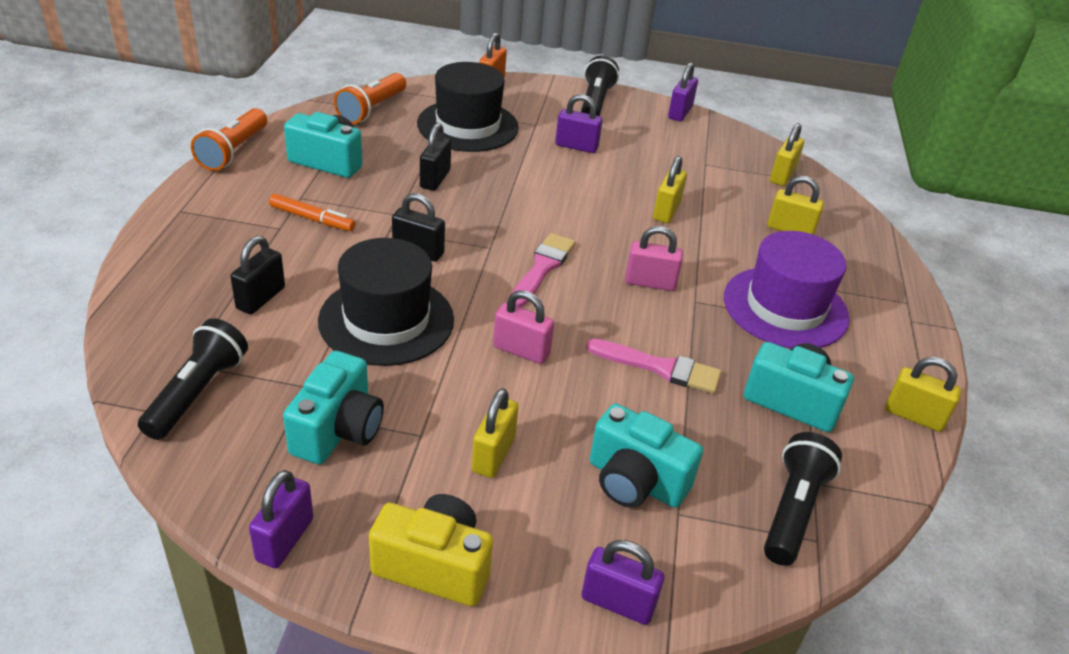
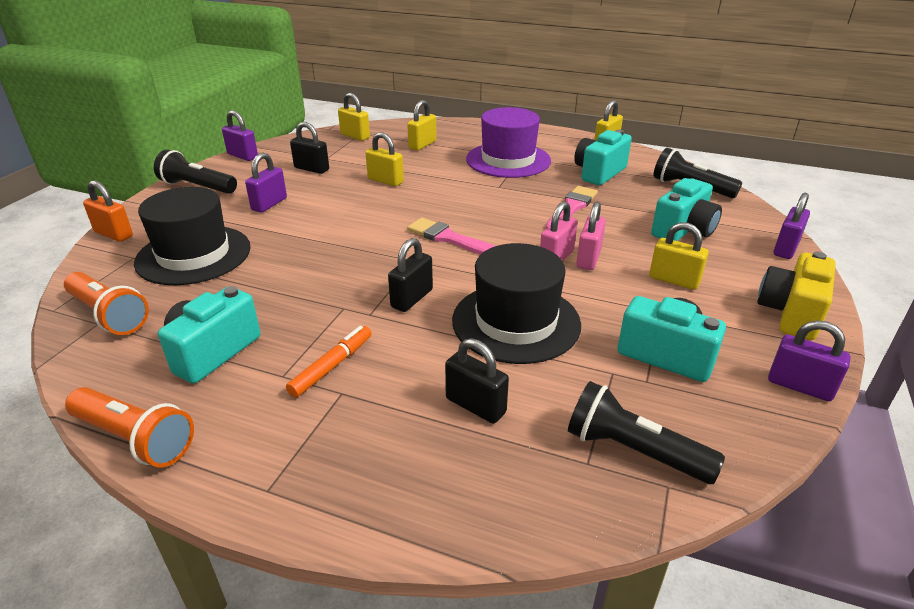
camera: 75 degrees left, 5 degrees down
black padlock [420,123,451,191] -> black padlock moved to [290,122,329,174]
pink padlock [625,226,683,291] -> pink padlock moved to [576,201,606,270]

